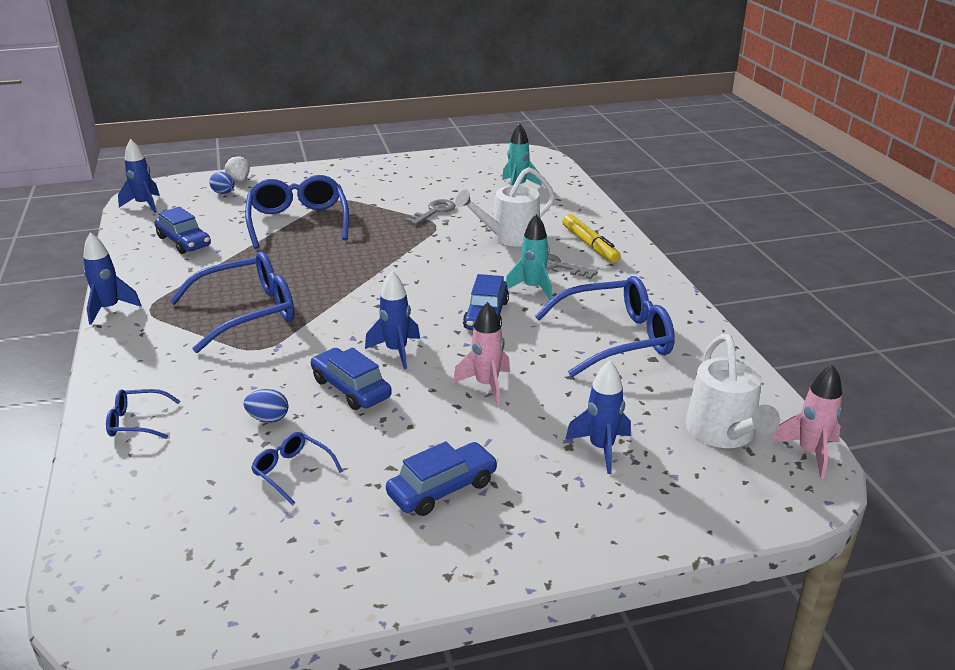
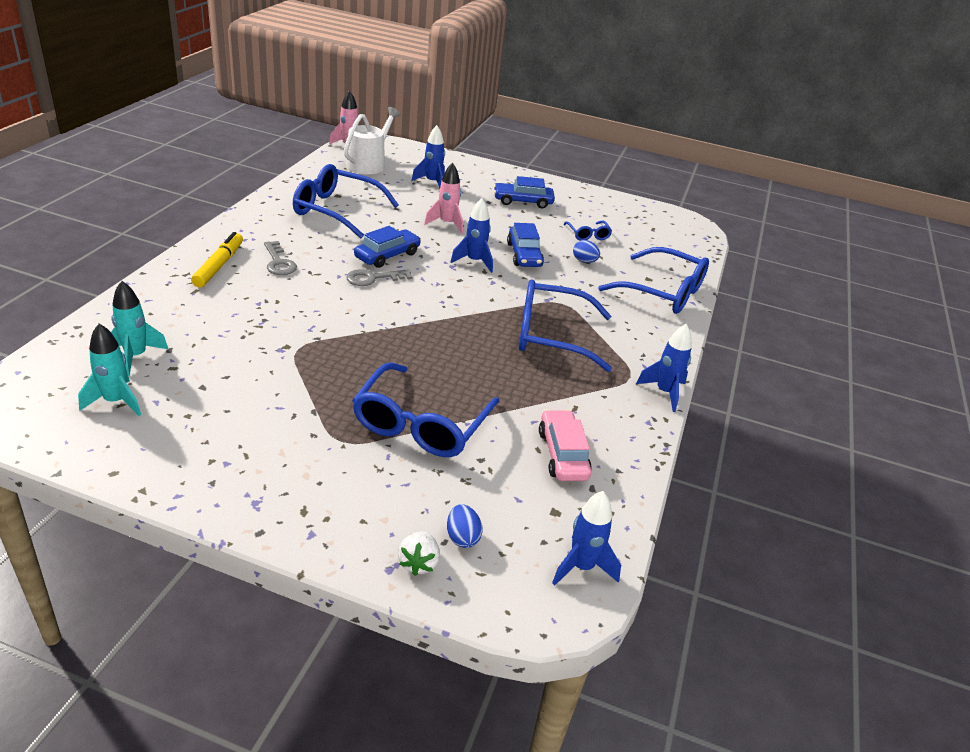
camera: 150 degrees left, 5 degrees up
blue glasses [106,389,180,439] -> blue glasses [598,247,709,314], size x2.11
blue car [155,207,211,254] -> pink car [539,410,592,481]
grey key [405,199,456,225] -> grey key moved to [346,269,412,286]
white watering can [455,167,555,246] -> none
turquoise rocket [506,214,552,300] -> turquoise rocket moved to [78,324,141,416]

